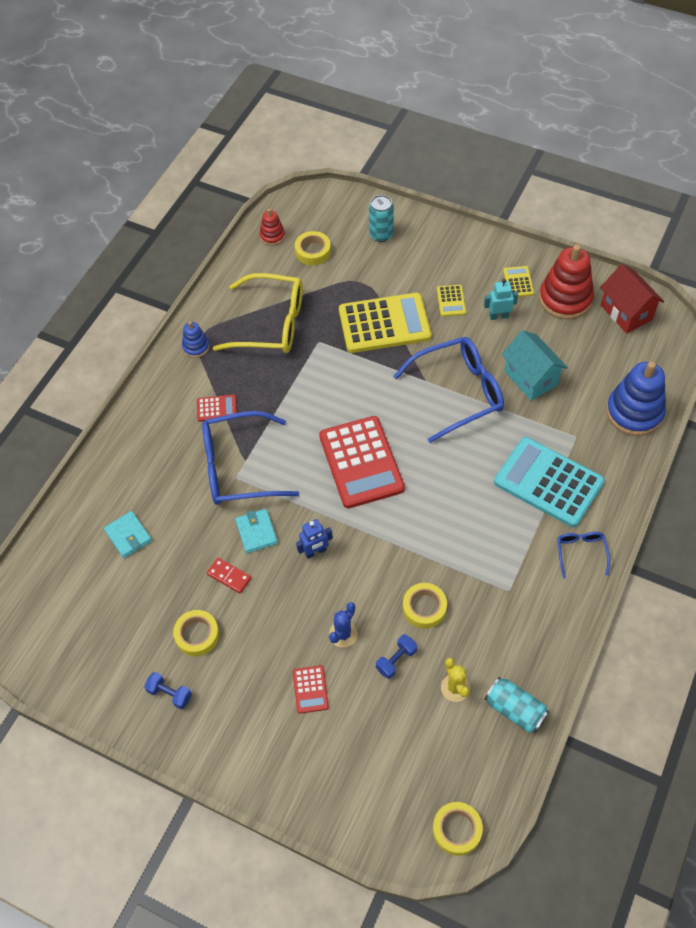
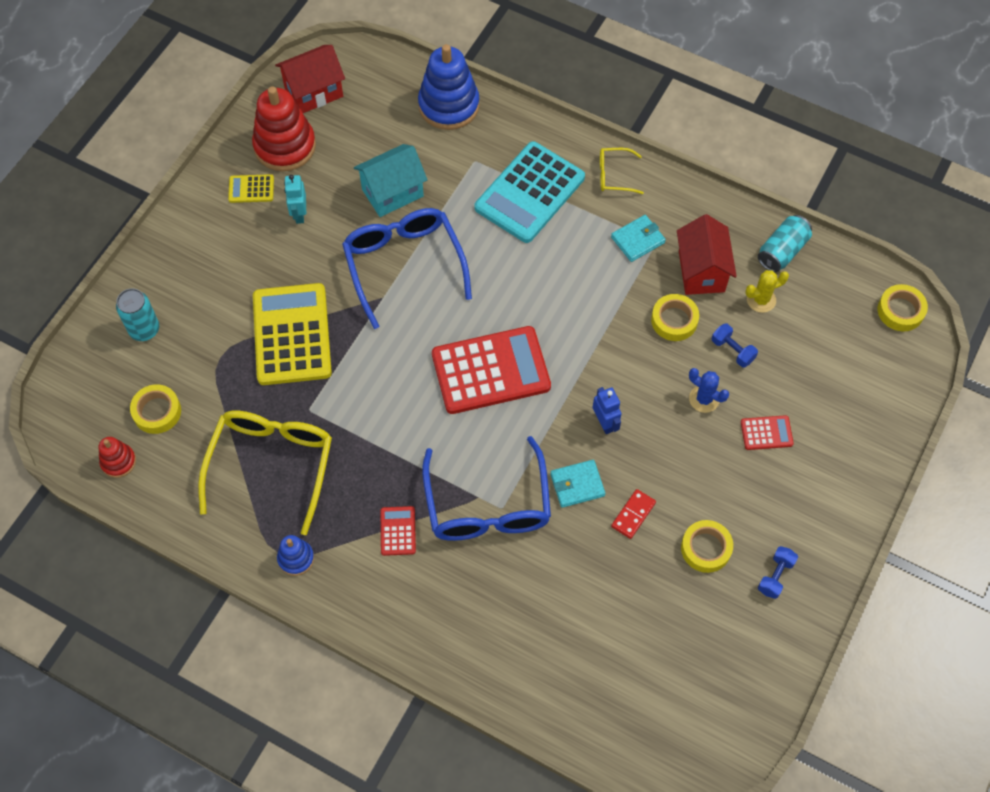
camera: 90 degrees left, 5 degrees up
turquoise wallet [104,511,152,558] -> turquoise wallet moved to [611,215,666,262]
yellow calculator [437,285,466,317] -> none
blue glasses [557,532,610,578] -> yellow glasses [600,148,644,194]
none -> red house [677,214,737,295]

